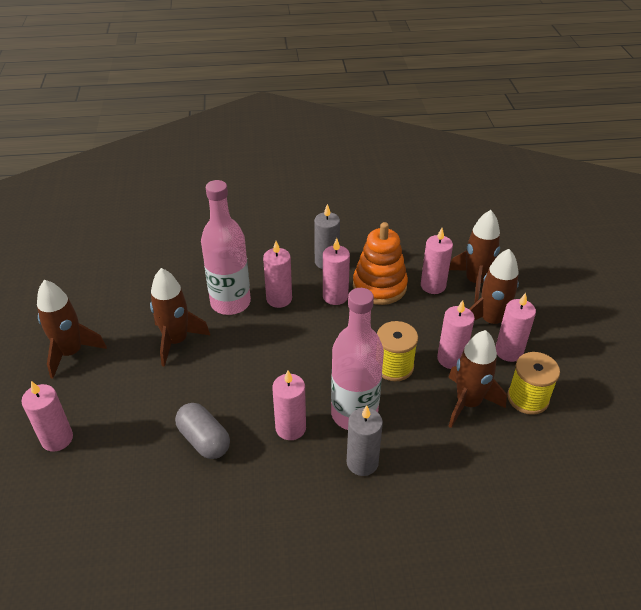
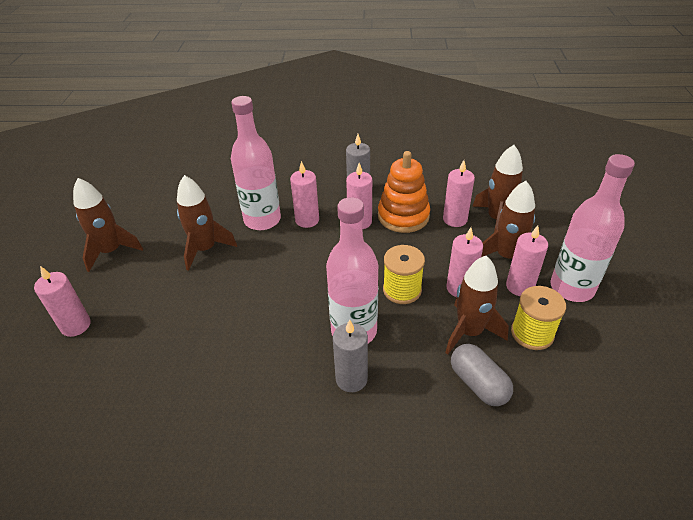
camera: 10 degrees right, 0 degrees up
grey capsule [175,403,230,459] -> grey capsule moved to [451,344,513,406]
pink candle [272,370,306,440] -> none
none -> pink bottle [551,154,635,302]

